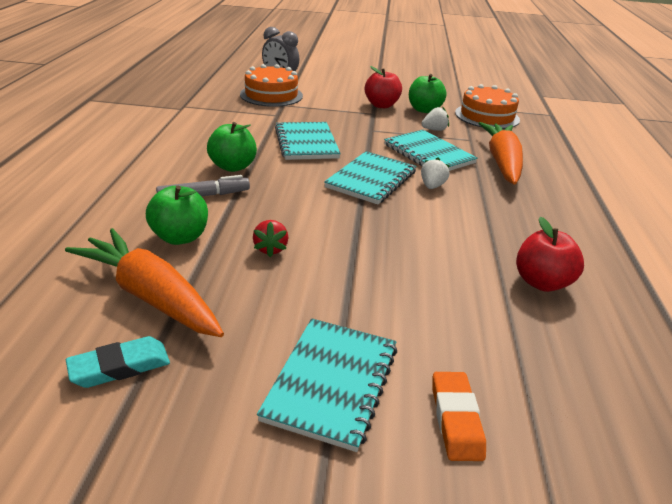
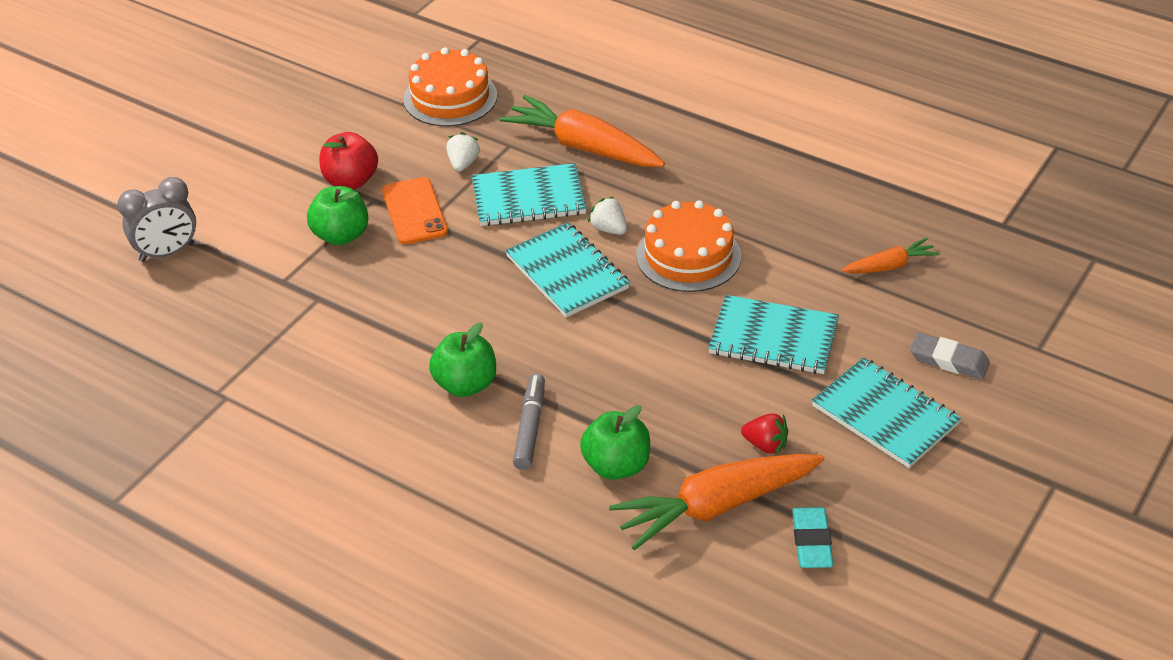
camera: 60 degrees left, 10 degrees up
orange cake [240,64,303,107] -> orange cake moved to [636,200,741,292]
red strawberry [253,220,288,257] -> red strawberry moved to [741,413,788,455]
turquoise notebook [275,122,341,160] -> turquoise notebook moved to [708,295,839,374]
green apple [409,74,447,113] -> green apple moved to [307,186,368,245]
orange eraser [432,372,486,461] -> grey eraser [910,332,990,379]
red apple [516,217,584,292] -> none
none -> orange phone [382,177,448,244]
none -> orange carrot [841,238,940,273]

